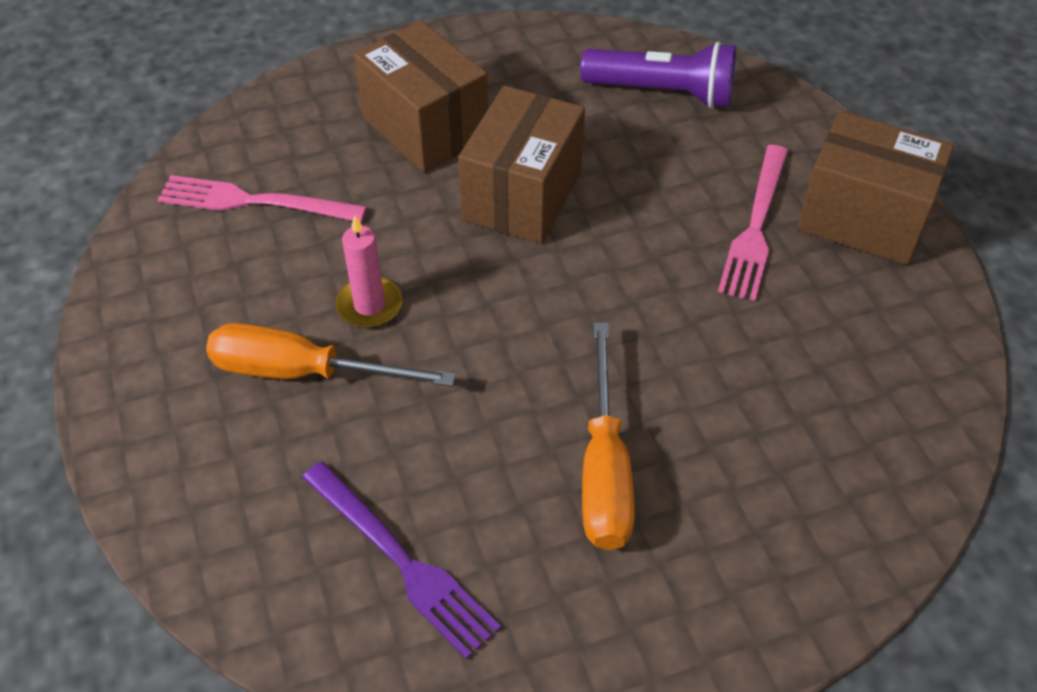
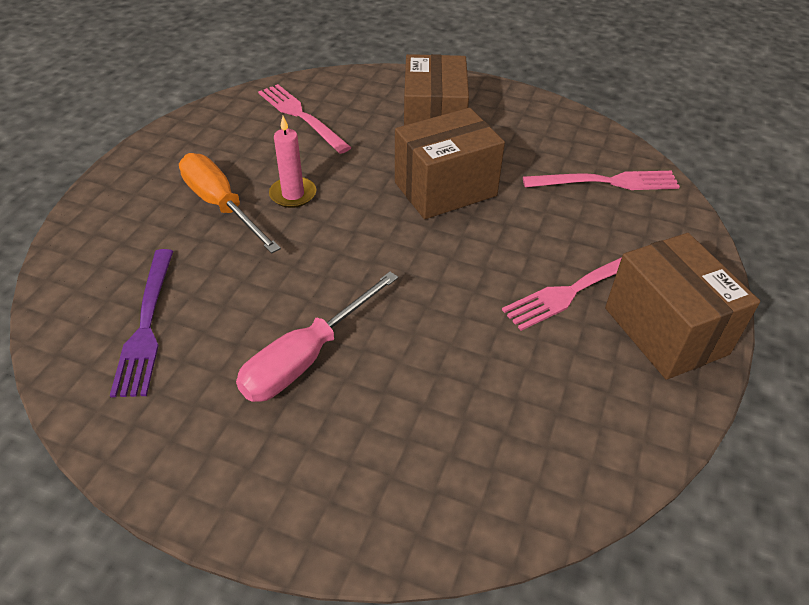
camera: 40 degrees right, 5 degrees down
purple flashlight [580,41,736,108] -> pink fork [523,171,680,190]
orange screwdriver [582,323,635,550] -> pink screwdriver [236,272,398,402]

